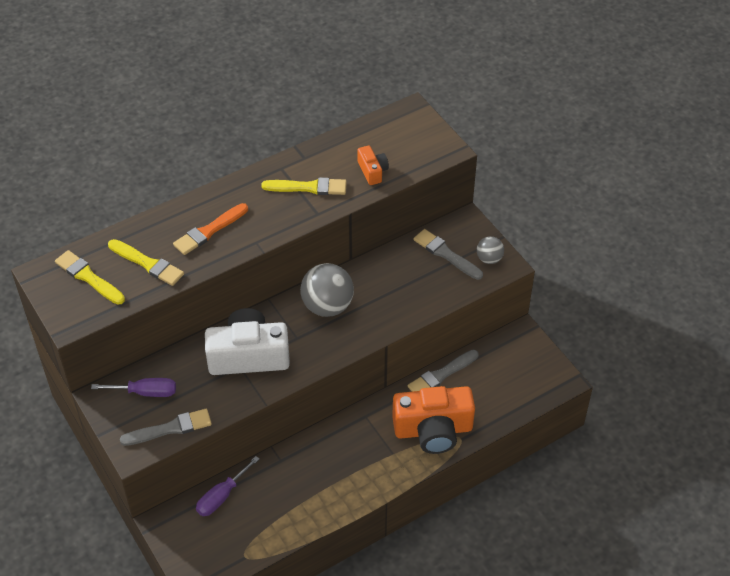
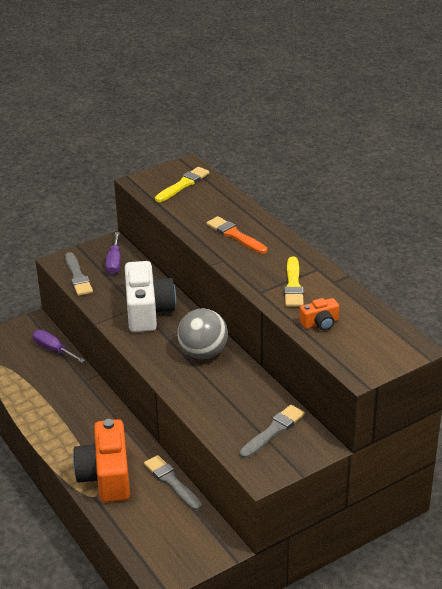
camera: 90 degrees right, 15 degrees down
yellow brush [108,239,184,286] -> none
grey ball [477,236,504,264] -> none

